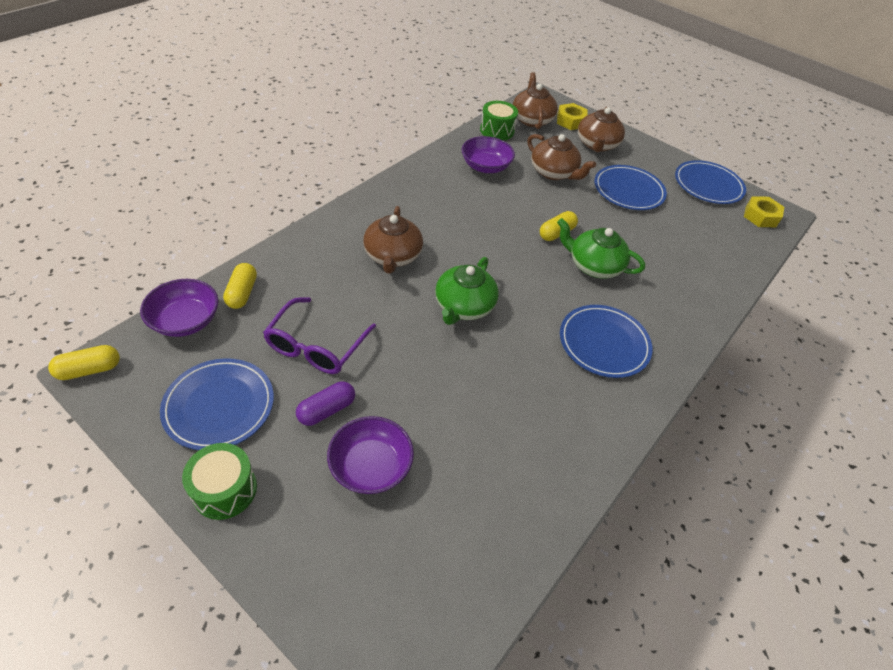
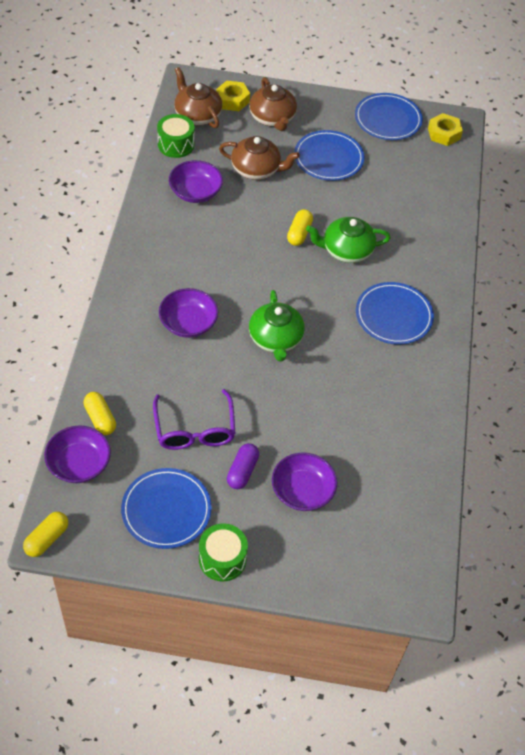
camera: 30 degrees left, 5 degrees up
brown teapot [363,206,423,274] -> purple bowl [159,288,218,338]

